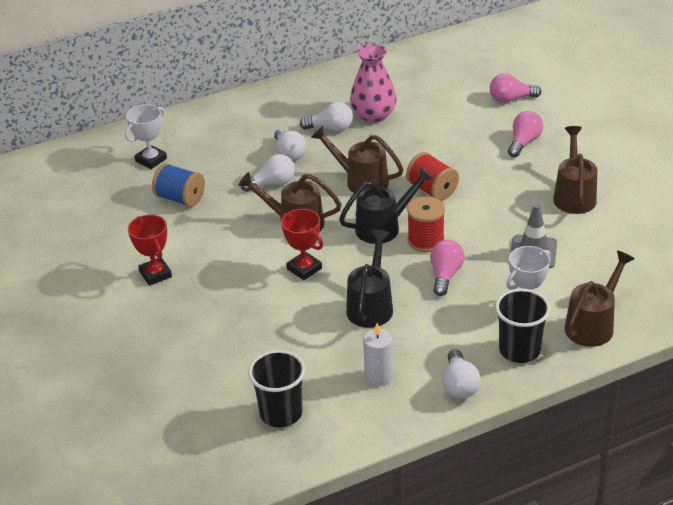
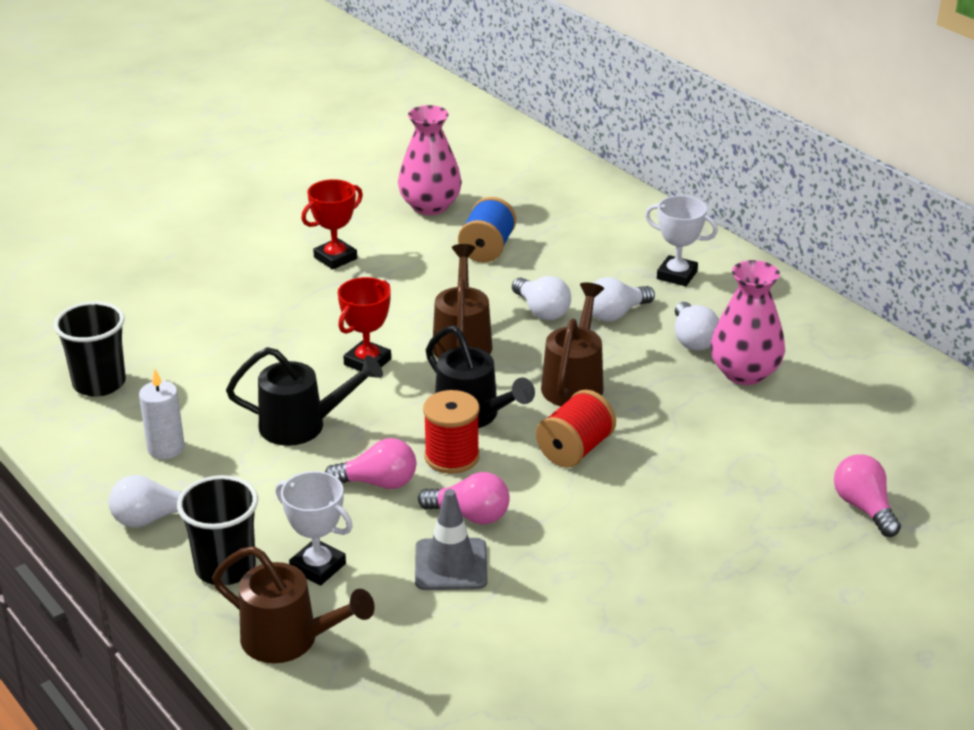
camera: 75 degrees right, 5 degrees down
white trophy [125,104,167,169] -> white trophy moved to [645,195,718,286]
pink light bulb [508,111,543,157] -> pink light bulb moved to [418,472,510,525]
brown watering can [553,126,597,214] -> none
none -> pink vase [398,105,462,215]

